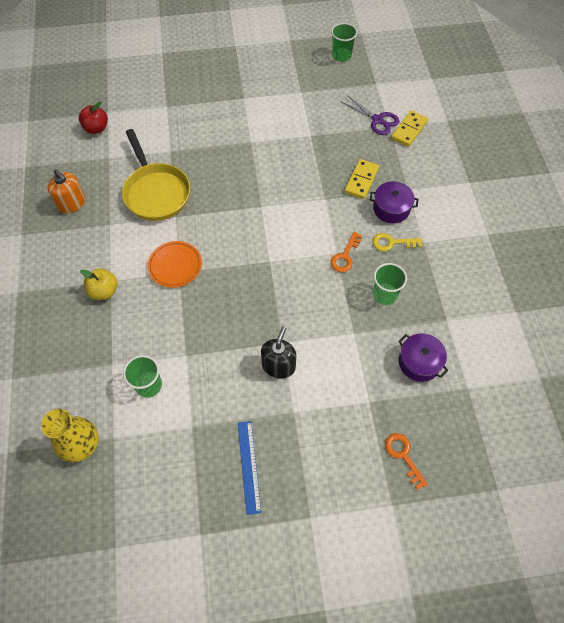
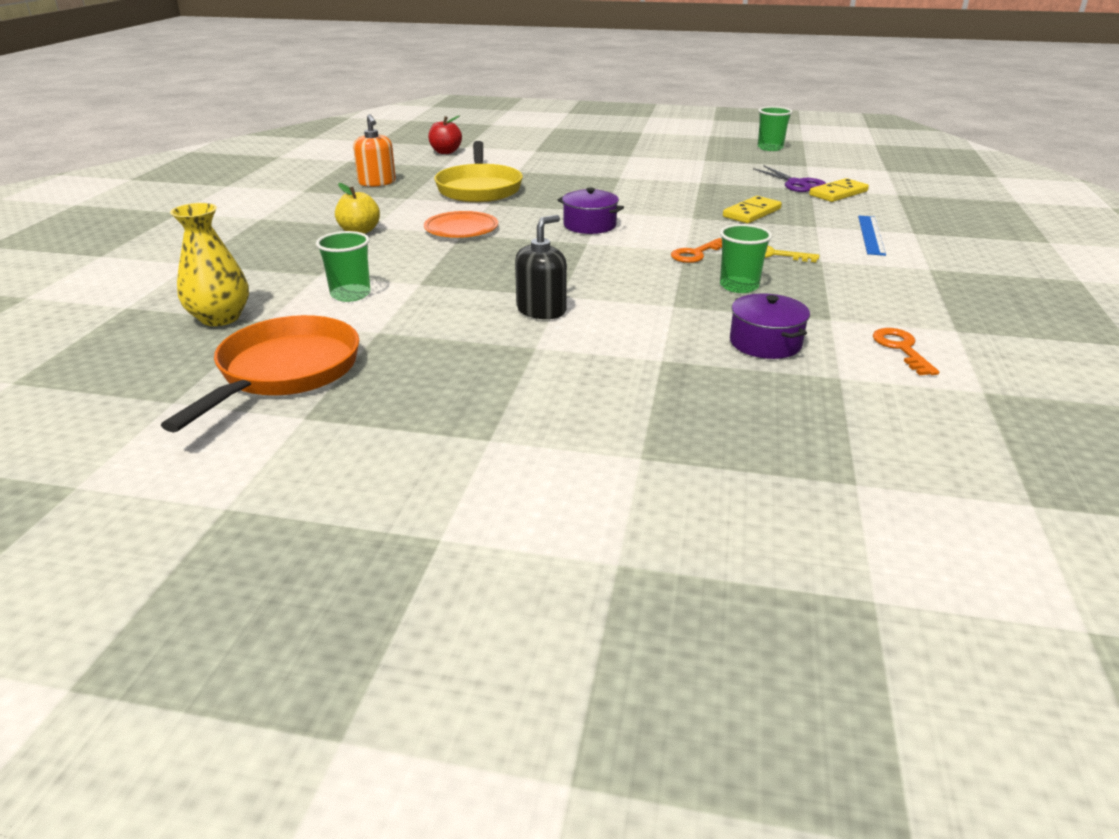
camera: 20 degrees right, 30 degrees down
blue ruler [238,421,261,515] -> blue ruler moved to [858,216,886,256]
purple pot [370,181,419,224] -> purple pot moved to [558,188,624,234]
orange key [385,433,428,490] -> orange key moved to [873,328,939,375]
none -> orange pan [161,315,359,432]

